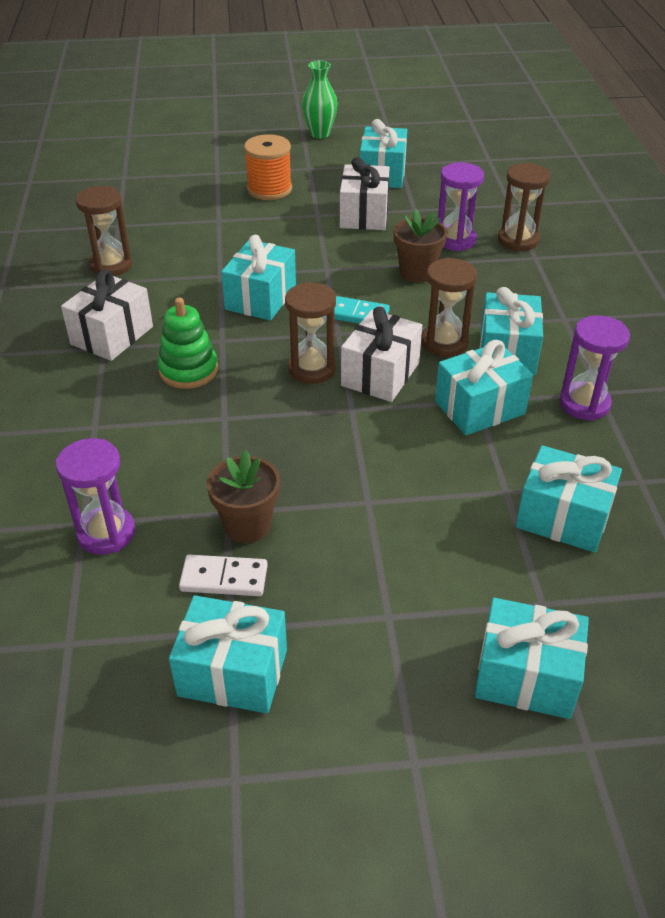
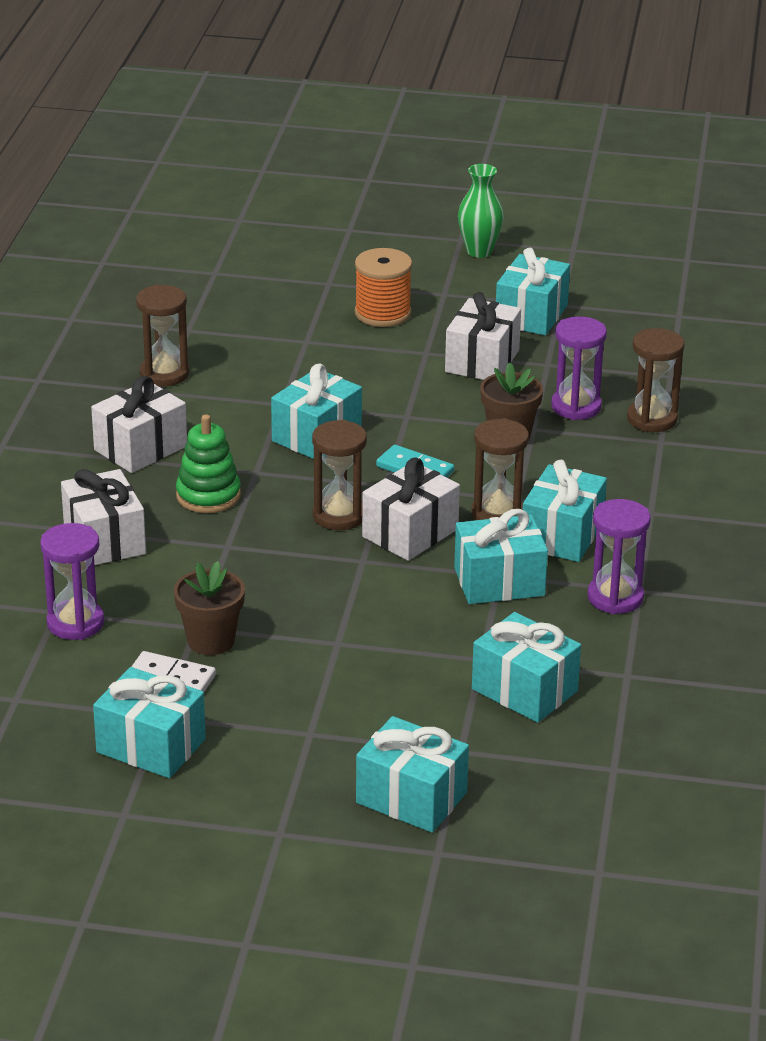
camera: 15 degrees right, 10 degrees down
none -> white gift [61,469,146,565]

